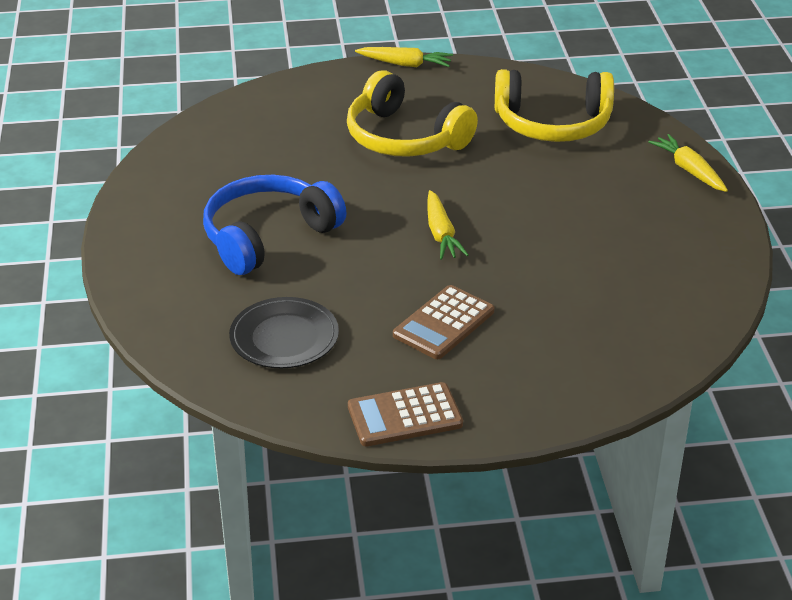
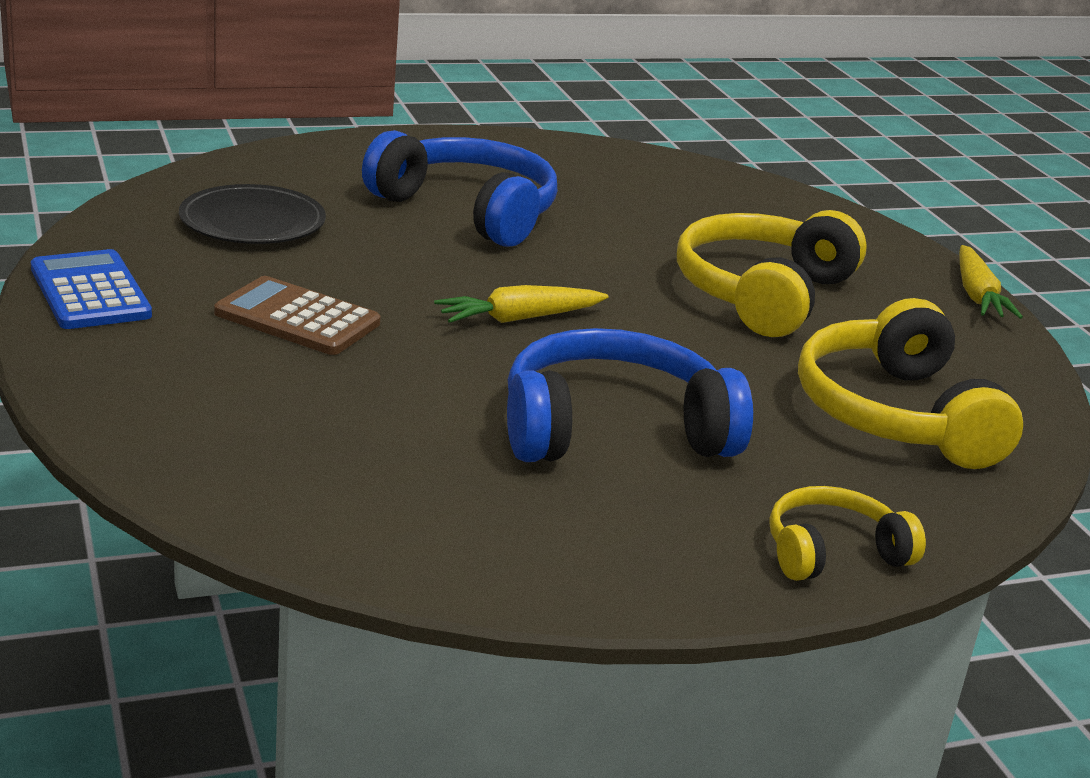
camera: 75 degrees right, 10 degrees down
brown calculator [348,382,463,446] -> blue calculator [31,249,152,329]
yellow carrot [648,134,728,192] -> yellow headphones [769,486,926,581]
none -> blue headphones [507,328,753,462]

